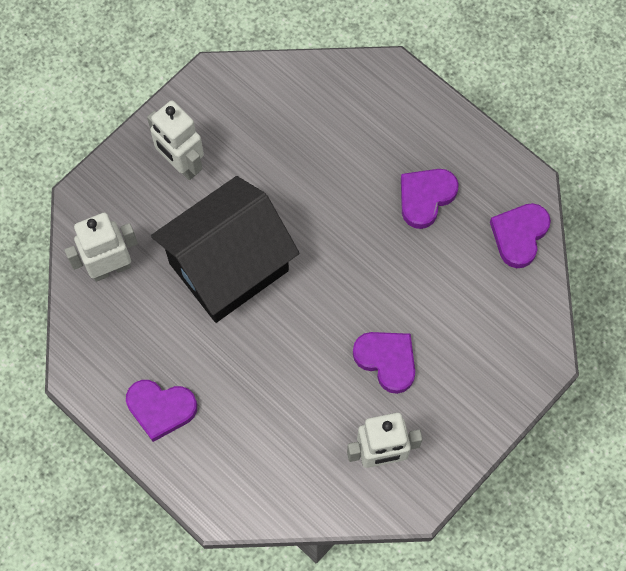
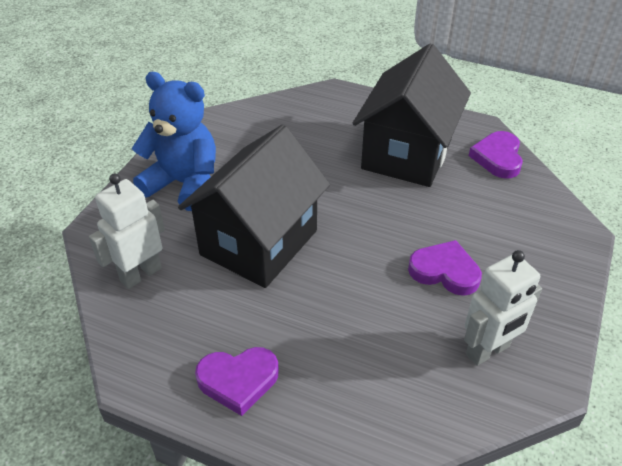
camera: 20 degrees left, 25 degrees down
white robot [147,100,204,180] -> blue teddy bear [132,72,216,211]
purple heart [401,169,459,229] -> black house [353,44,471,187]

